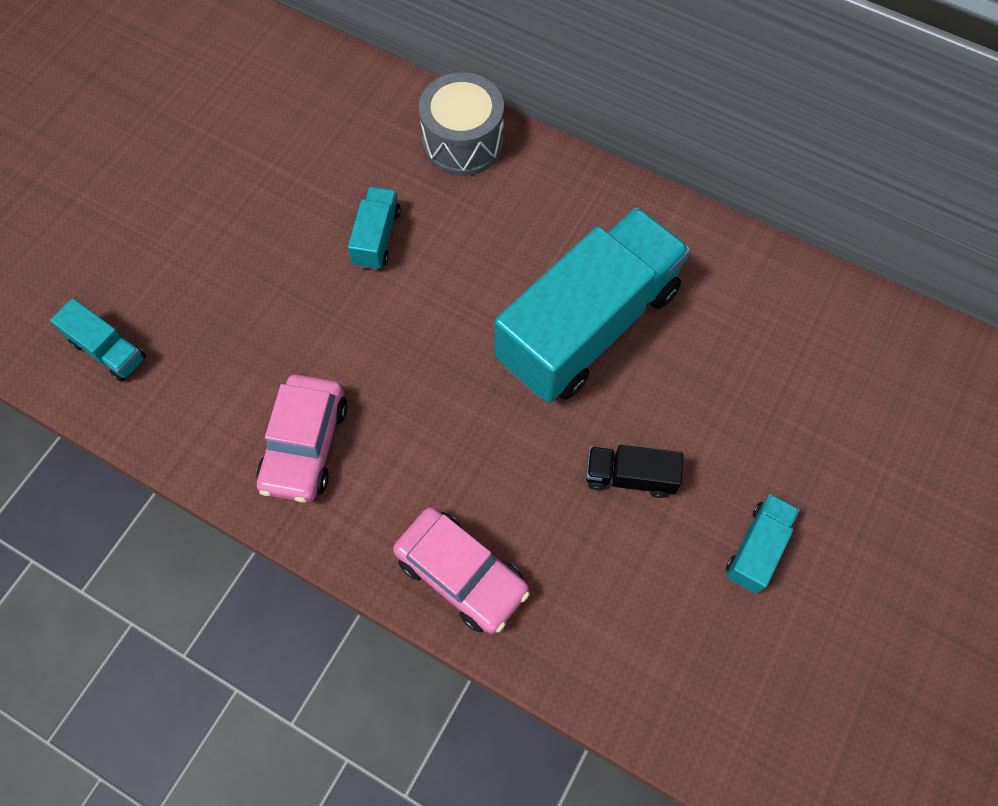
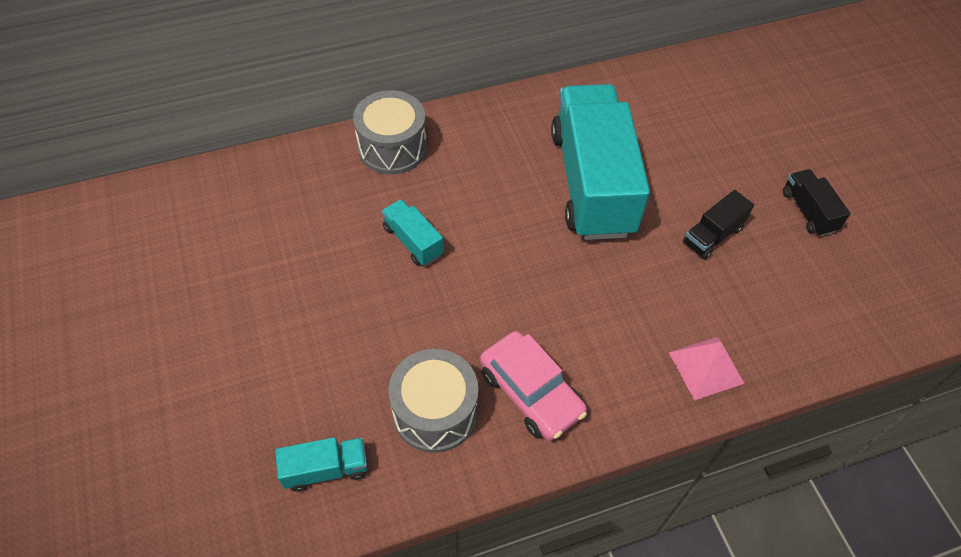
camera: 50 degrees left, 10 degrees down
pink car [393,507,530,634] -> pink pyramid [669,337,744,401]
turquoise truck [726,494,800,594] -> black truck [783,169,851,236]
none -> grey drum [388,349,478,453]

